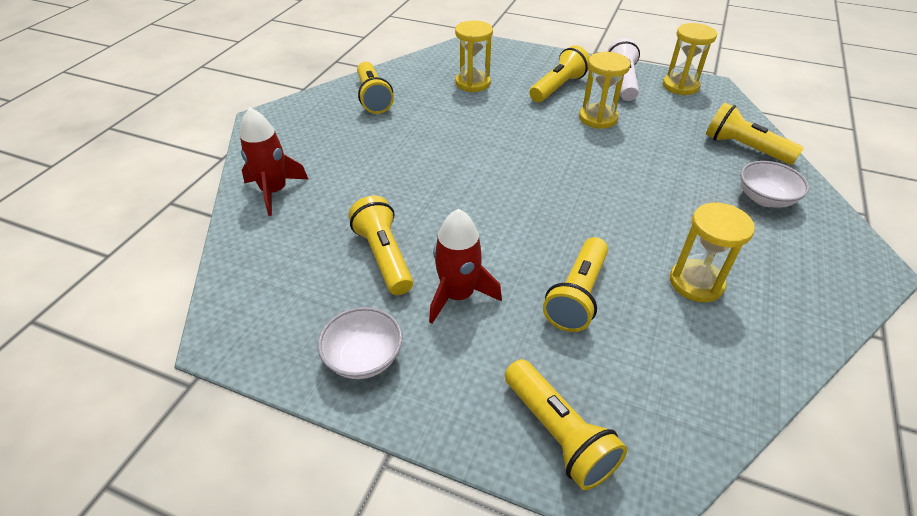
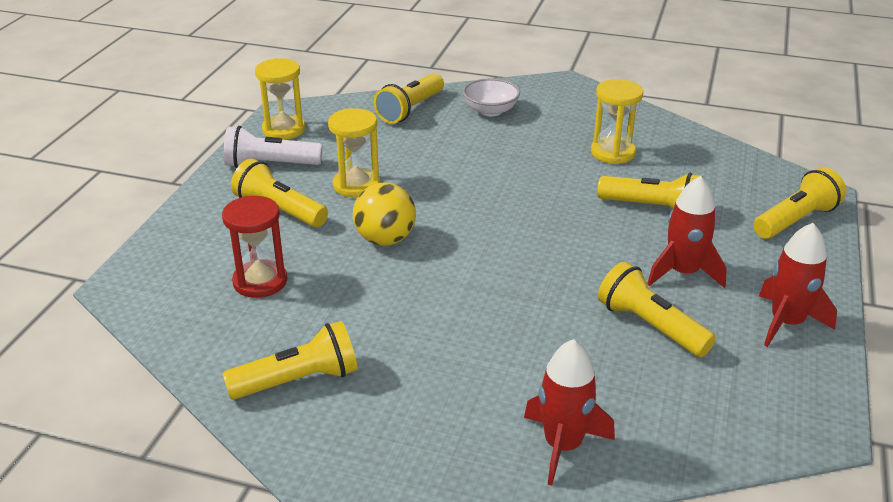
camera: 95 degrees left, 10 degrees down
white bowl [318,307,403,379] -> red rocket [759,223,837,347]
yellow flashlight [349,196,413,295] -> yellow flashlight turned 75 degrees clockwise [598,261,716,357]
yellow hourglass [455,20,493,92] -> red hourglass [222,196,287,298]
none -> yellow ball [353,182,416,246]

